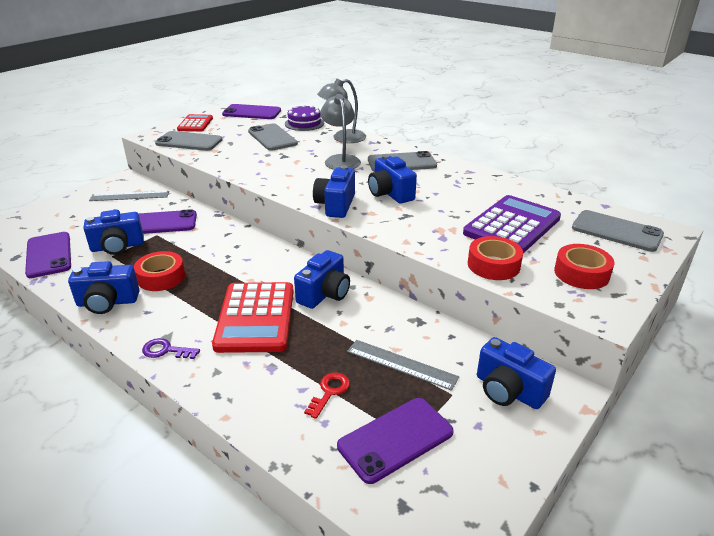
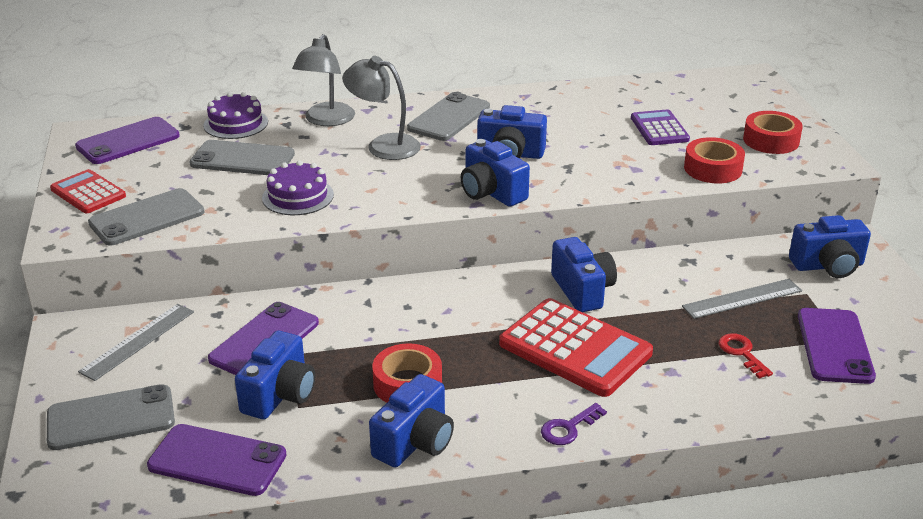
camera: 50 degrees left, 0 degrees up
purple calculator [463,195,561,253] -> purple calculator [631,110,690,145], size x0.58
grey phone [572,210,664,252] -> grey phone moved to [47,384,175,450]
none -> purple cake [262,160,334,215]

